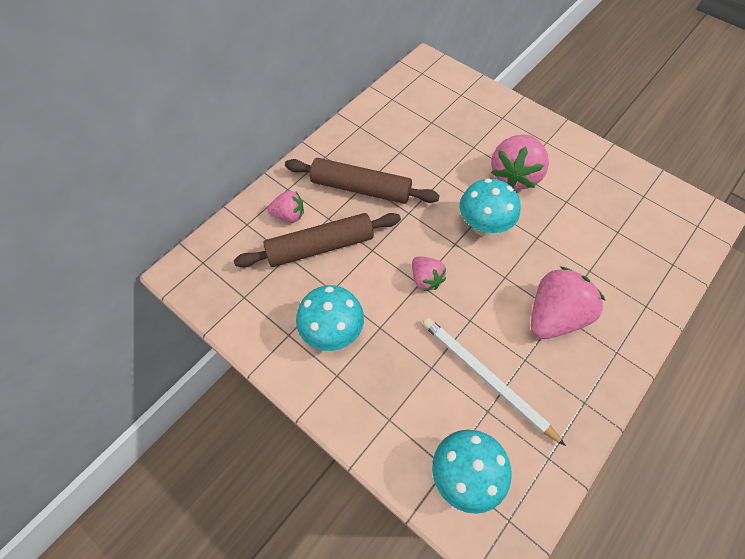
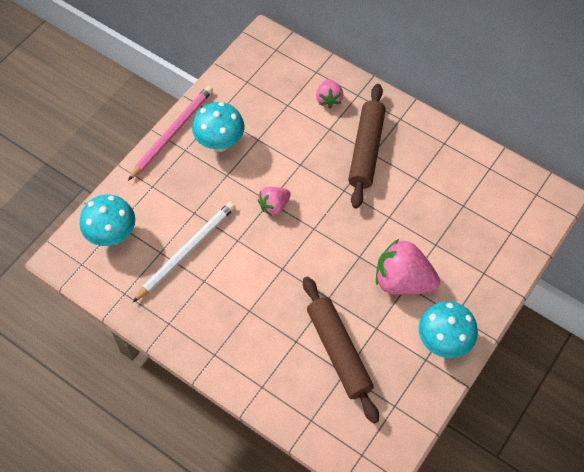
camera: 85 degrees right, 0 degrees up
brown rolling pin [234,213,401,268] -> brown rolling pin moved to [303,276,379,424]
turquoise mushroom [460,178,521,236] -> turquoise mushroom moved to [419,301,478,358]
pink strawberry [531,266,606,339] -> none
none -> pink pencil [128,86,213,181]

